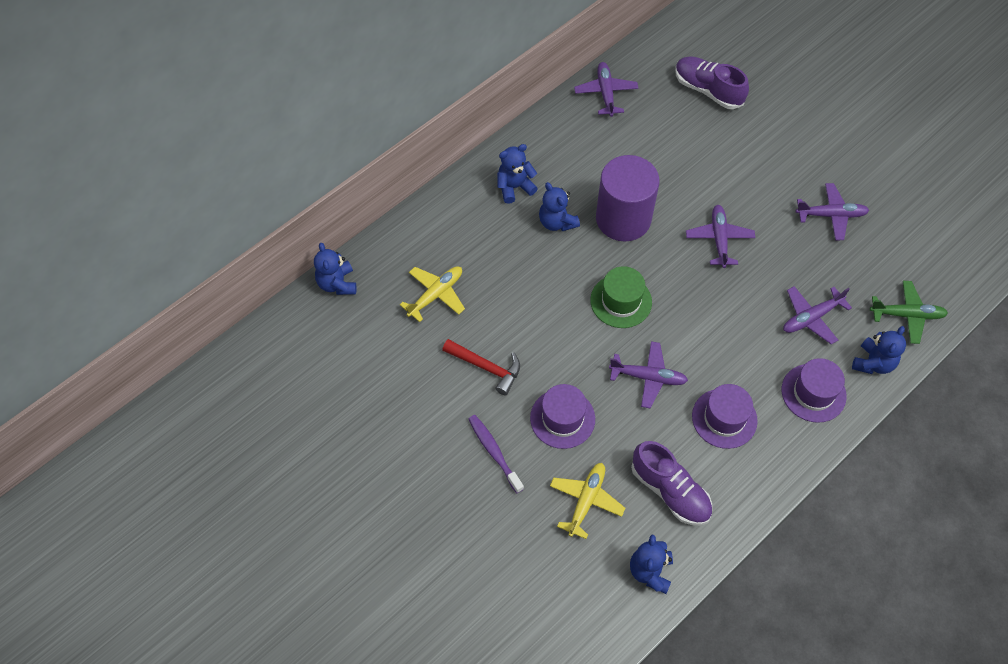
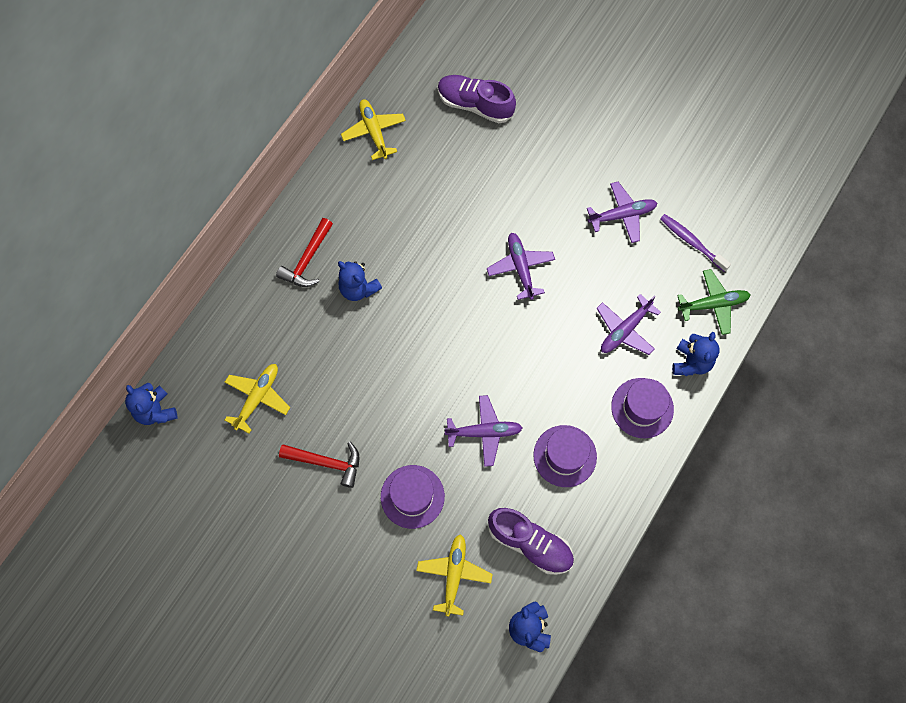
camera: 15 degrees left, 10 degrees up
purple toothbrush [468,415,524,493] -> purple toothbrush moved to [660,214,731,272]
blue teddy bear [497,144,538,204] -> red hammer [276,218,333,287]
purple plane [574,62,639,117] -> yellow plane [341,99,406,160]
green hat [590,266,652,328] -> none
purple cylinder [596,155,660,241] -> none

